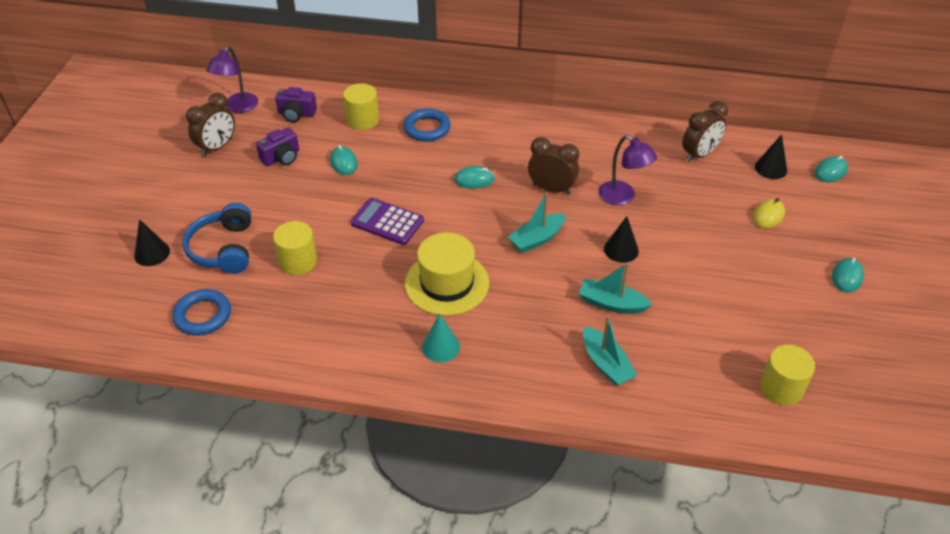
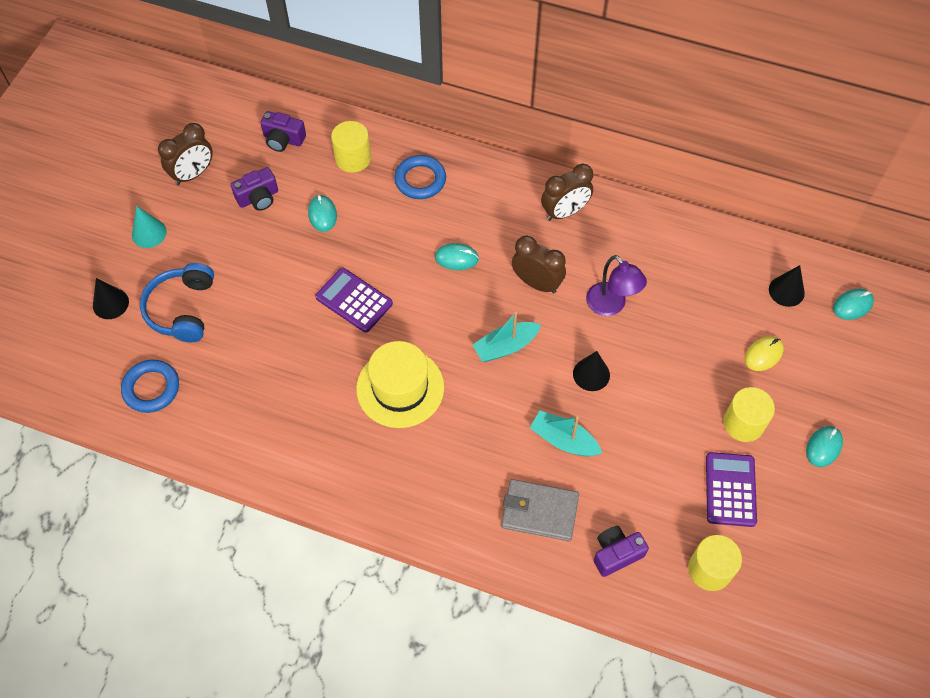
camera: 10 degrees right, 15 degrees up
purple lamp [207,46,258,113] -> none
yellow cylinder [273,221,317,275] -> yellow cylinder moved to [723,387,775,442]
turquoise cone [422,314,460,363] -> turquoise cone moved to [132,206,167,248]
turquoise boat [583,315,638,386] -> grey wallet [501,479,579,541]
brown clock [682,101,728,162] -> brown clock moved to [541,164,593,221]
none -> purple camera [594,526,649,577]
none -> purple calculator [706,452,757,527]

